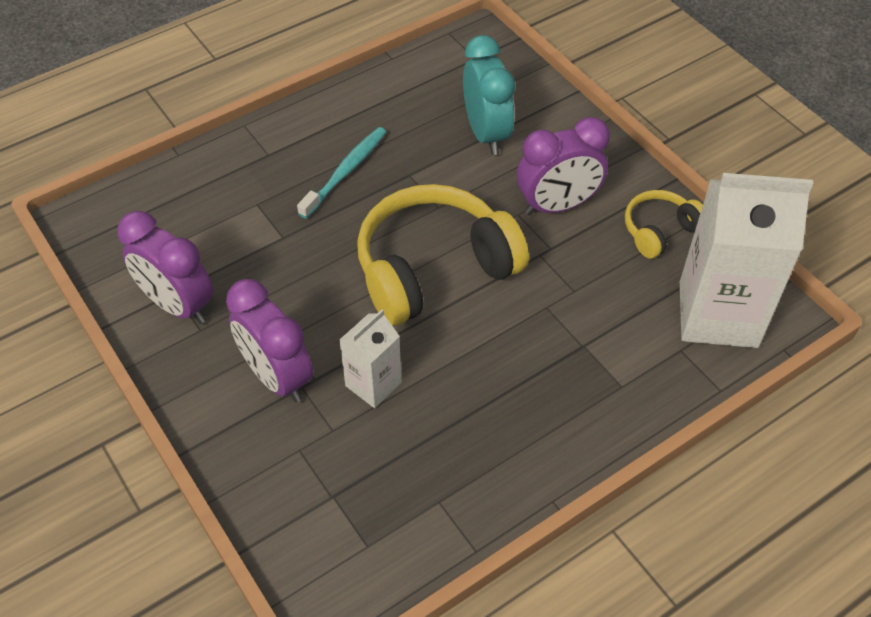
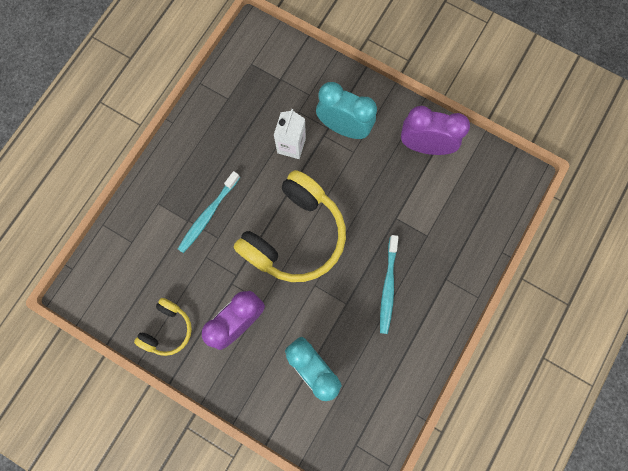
camera: 155 degrees right, 25 degrees up
purple clock [226,279,313,403] -> turquoise clock [316,82,377,139]
white carton [680,173,813,348] -> none
none -> turquoise toothbrush [178,171,240,253]

